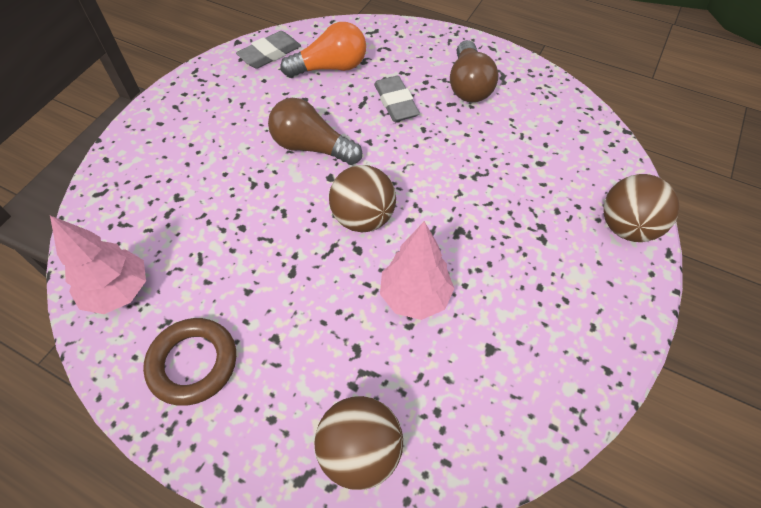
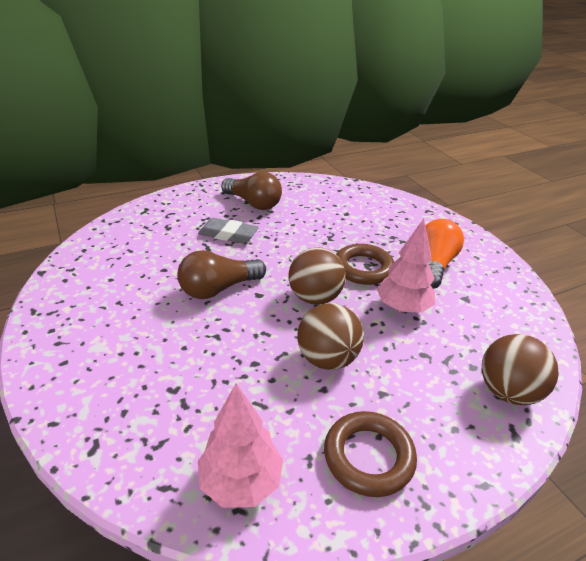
camera: 55 degrees left, 20 degrees down
grey eraser [236,31,301,69] -> none
orange light bulb [280,22,366,77] -> orange light bulb moved to [426,219,464,289]
brown ball [603,174,679,242] -> brown ball moved to [297,303,364,370]
none -> brown ring [336,244,394,285]

